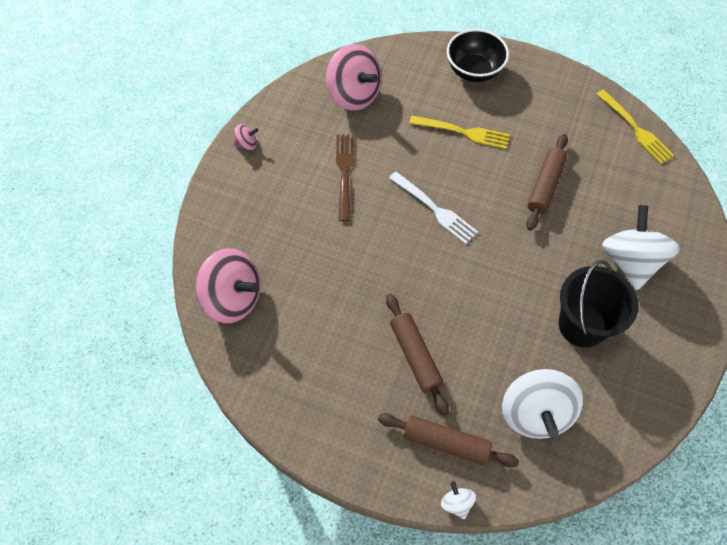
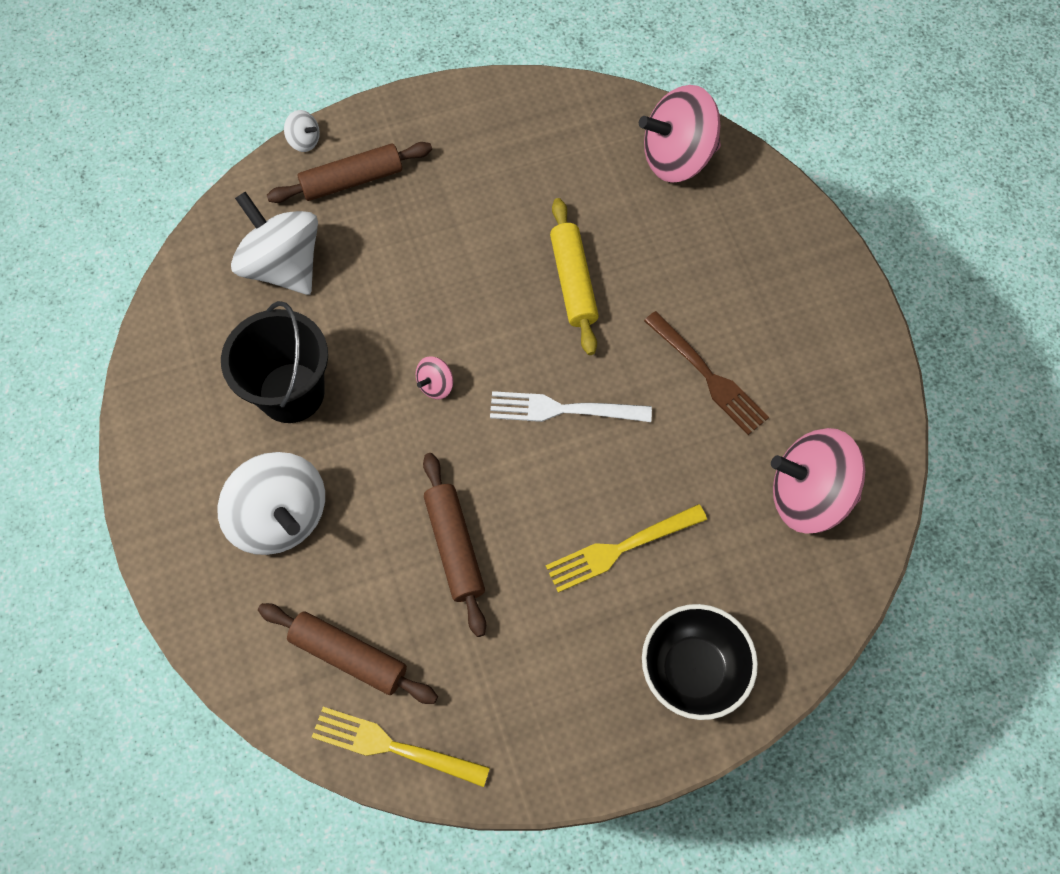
camera: 140 degrees right, 5 degrees up
pink spinning top [233,124,258,150] -> pink spinning top moved to [416,356,453,399]
brown rolling pin [386,294,449,415] -> brown rolling pin moved to [258,603,438,704]
none -> yellow rolling pin [550,198,599,355]

